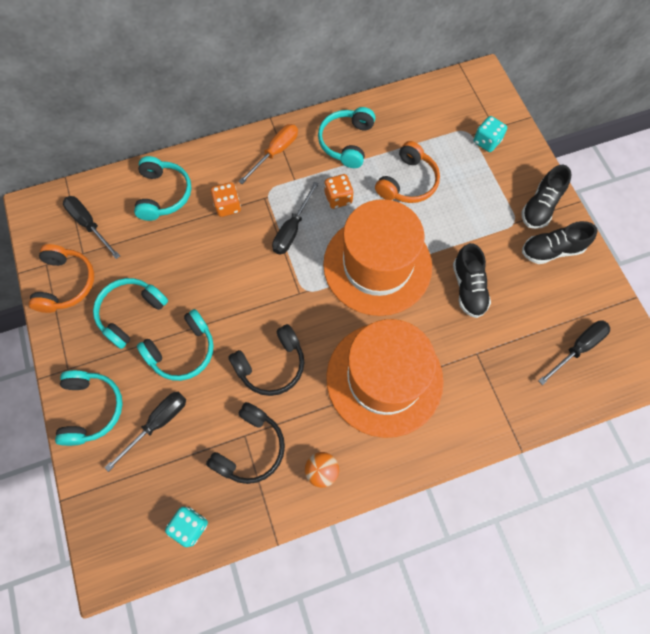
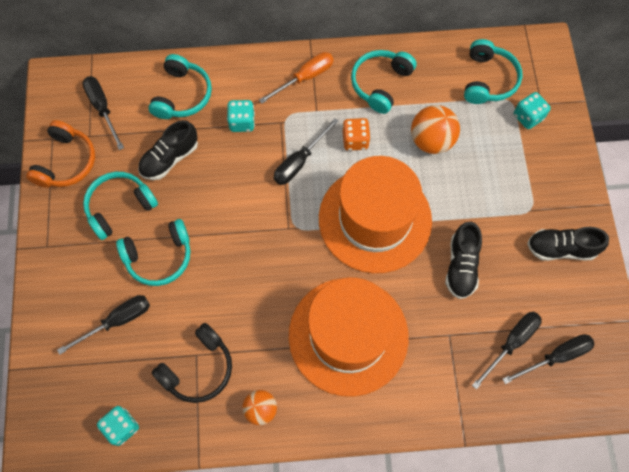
camera: 15 degrees right, 0 degrees up
turquoise headphones [55,370,123,446] -> turquoise headphones moved to [464,39,523,104]
orange dice [211,182,241,217] -> turquoise dice [227,100,255,132]
black headphones [228,324,304,396] -> none
orange headphones [375,141,440,203] -> orange ball [411,105,460,154]
black shoe [521,165,572,229] -> black shoe moved to [138,120,198,180]
none -> black screwdriver [472,312,542,389]

